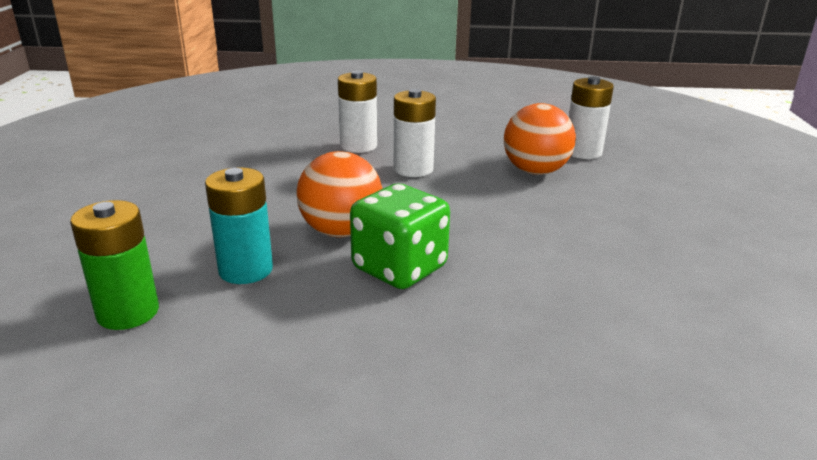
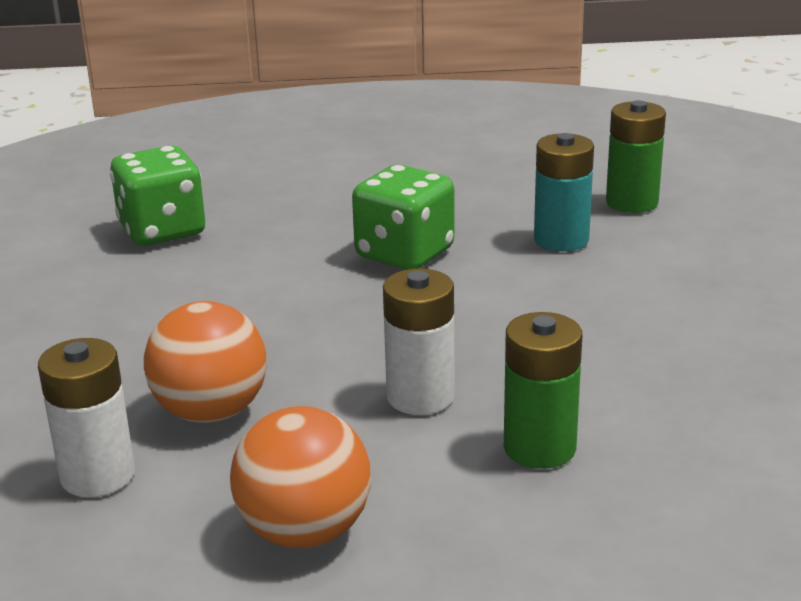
camera: 175 degrees right, 0 degrees up
orange ball [297,151,383,237] -> orange ball moved to [230,406,371,548]
white battery [338,71,377,153] -> green battery [504,312,582,469]
none -> green dice [110,146,205,246]

